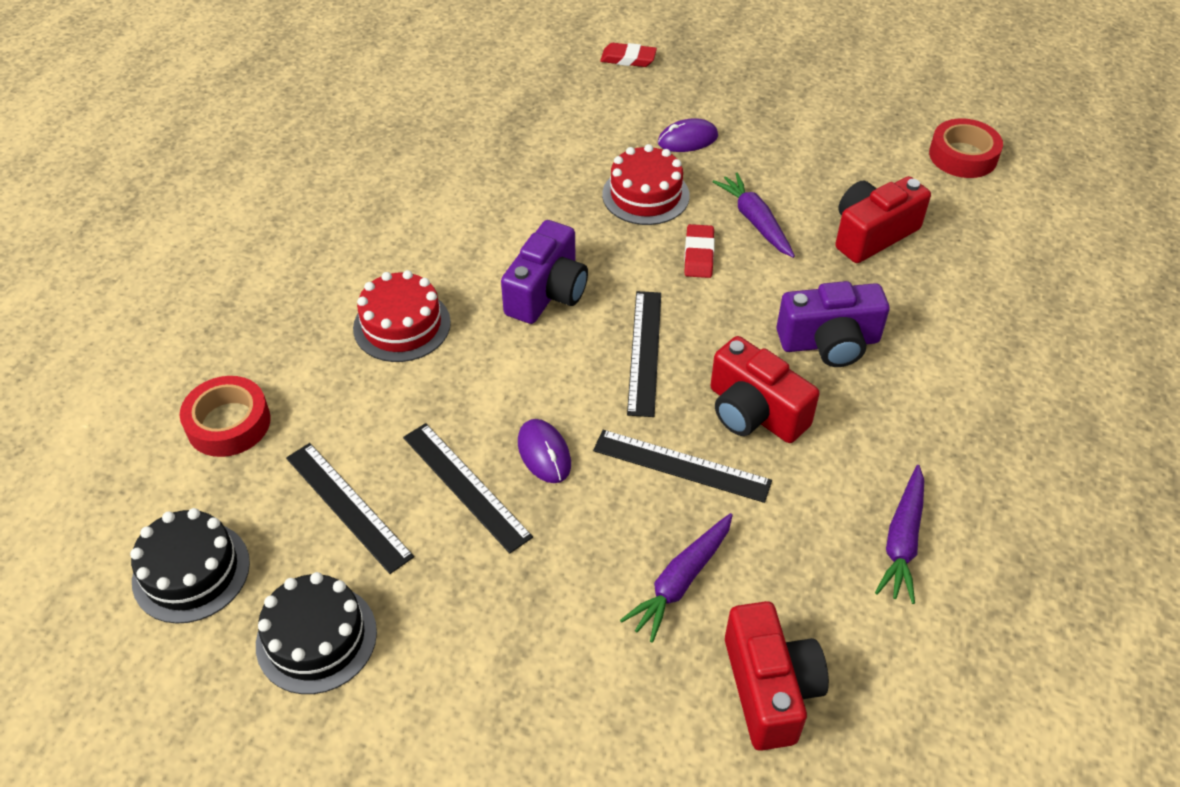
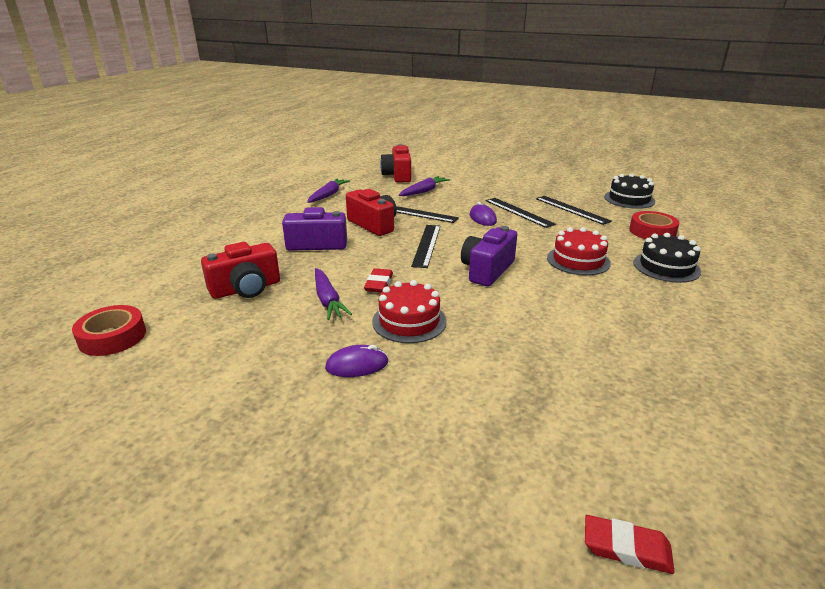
camera: 175 degrees left, 20 degrees down
black cake [256,572,377,694] -> black cake moved to [633,233,701,283]
red eraser [600,43,657,67] -> red eraser moved to [585,515,675,574]

